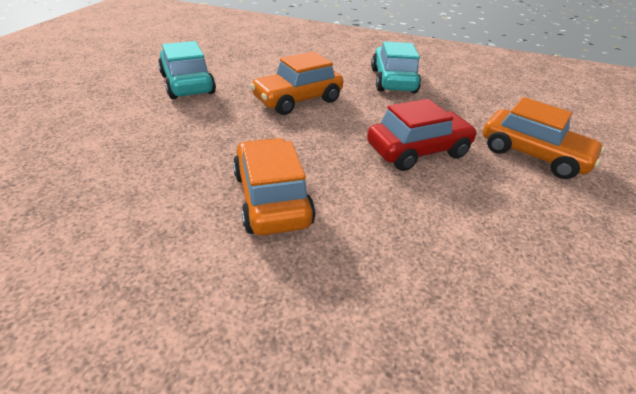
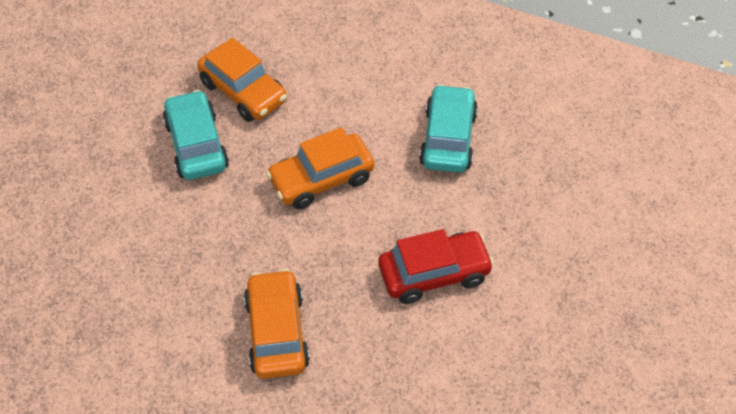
camera: 10 degrees right, 15 degrees up
orange car [483,97,605,179] -> orange car moved to [197,38,287,122]

